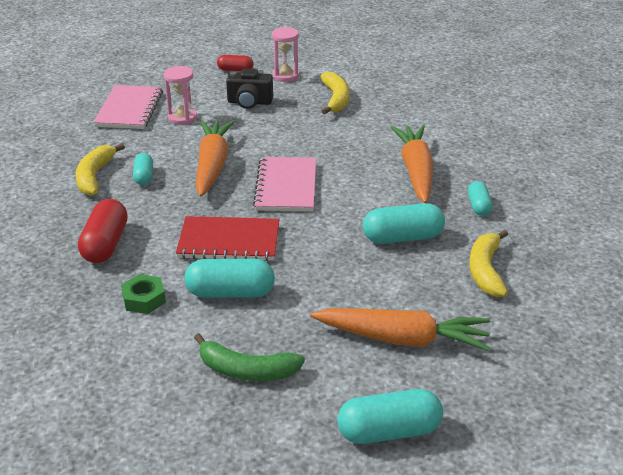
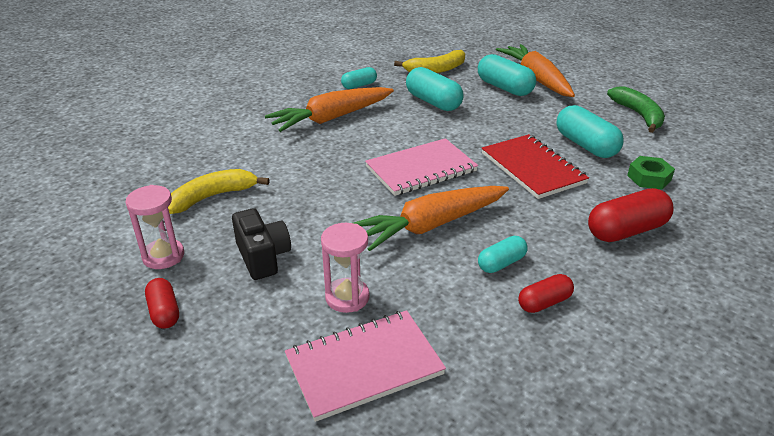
camera: 120 degrees left, 0 degrees up
yellow banana [76,143,125,196] -> red capsule [518,274,574,313]
turquoise capsule [337,389,443,444] -> turquoise capsule moved to [478,54,536,96]

